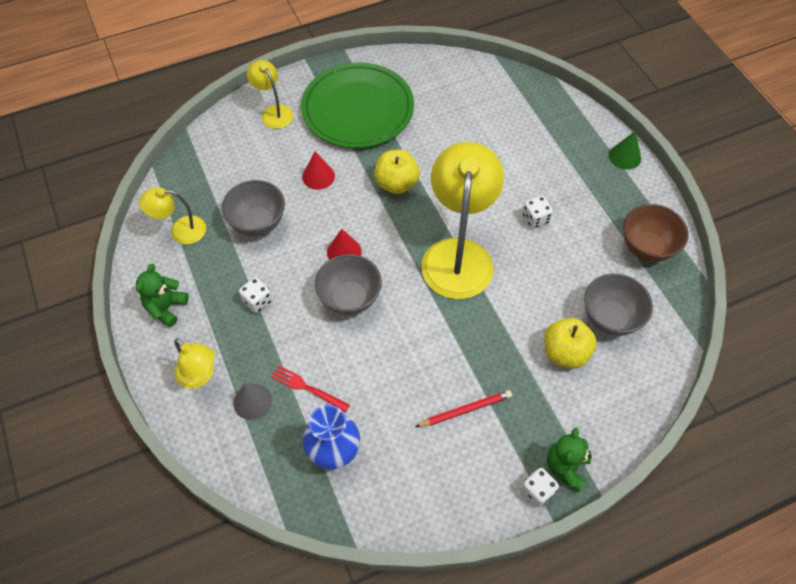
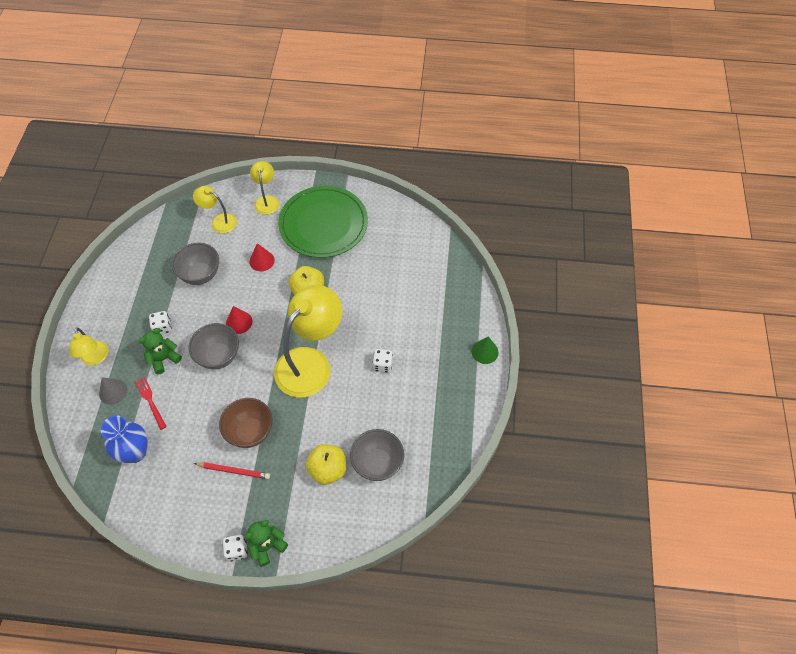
camera: 30 degrees right, 0 degrees up
green teddy bear [136,264,189,327] -> green teddy bear moved to [139,328,182,374]
yellow lamp [139,187,206,244] -> yellow lamp moved to [193,186,237,233]
brown bowl [623,204,689,262] -> brown bowl moved to [219,398,273,448]

